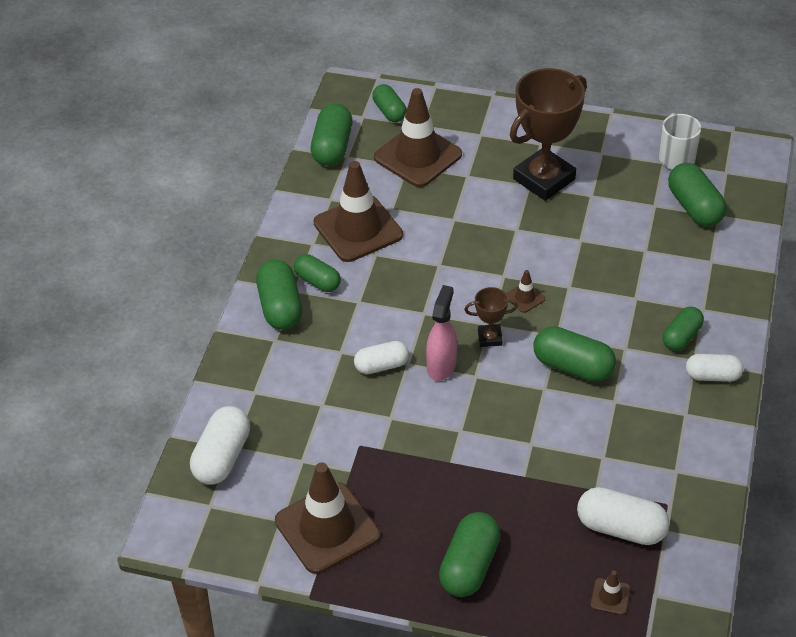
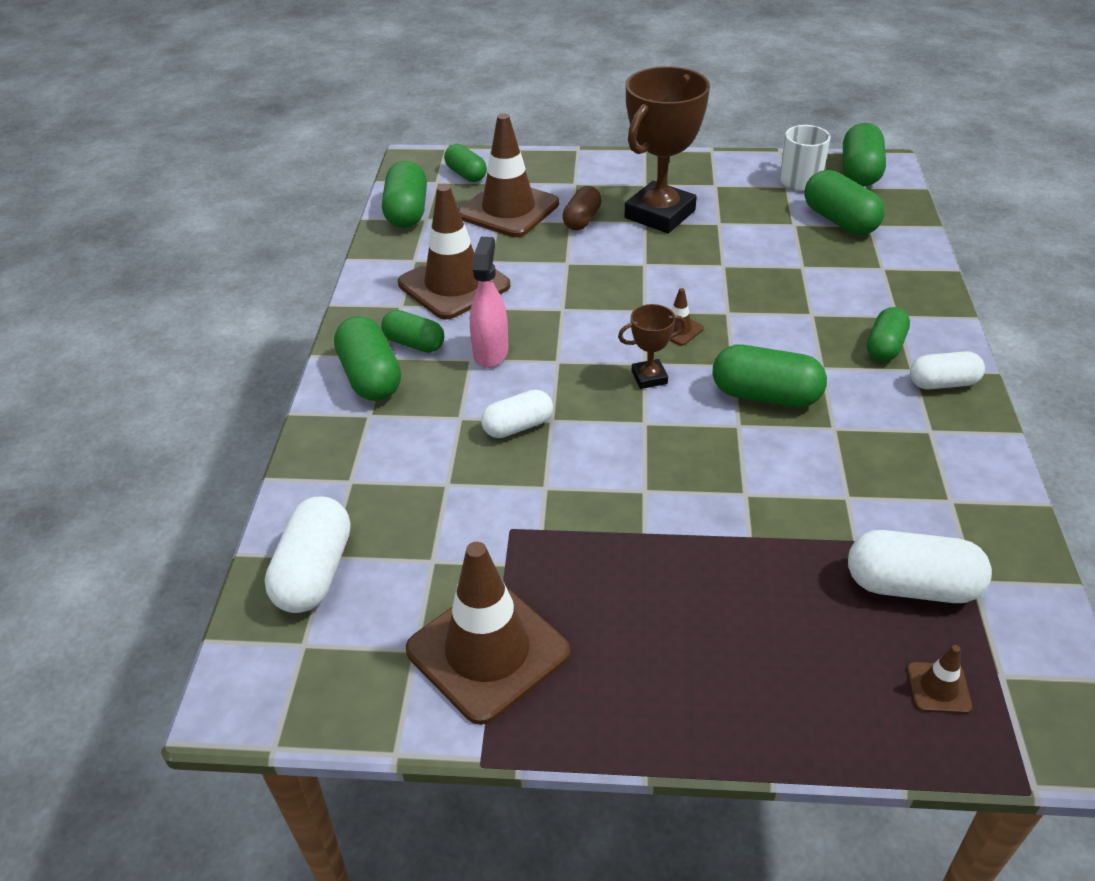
camera: 10 degrees left, 5 degrees down
pink spray bottle [426,285,457,381] -> pink spray bottle moved to [470,237,509,368]
green capsule [439,512,501,597] -> green capsule moved to [843,123,886,187]
none -> brown capsule [562,186,602,230]

